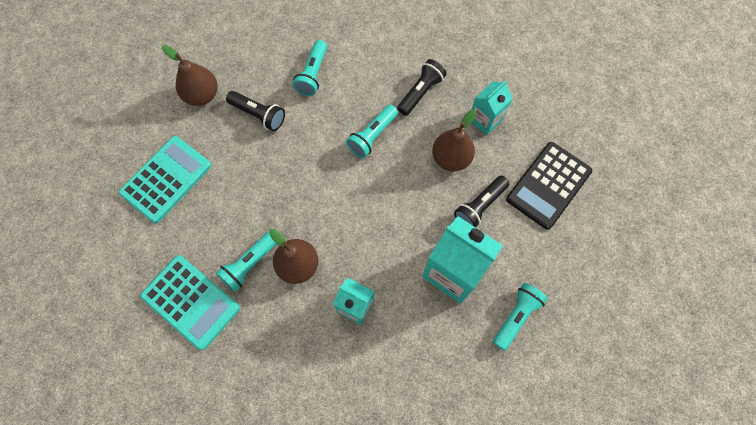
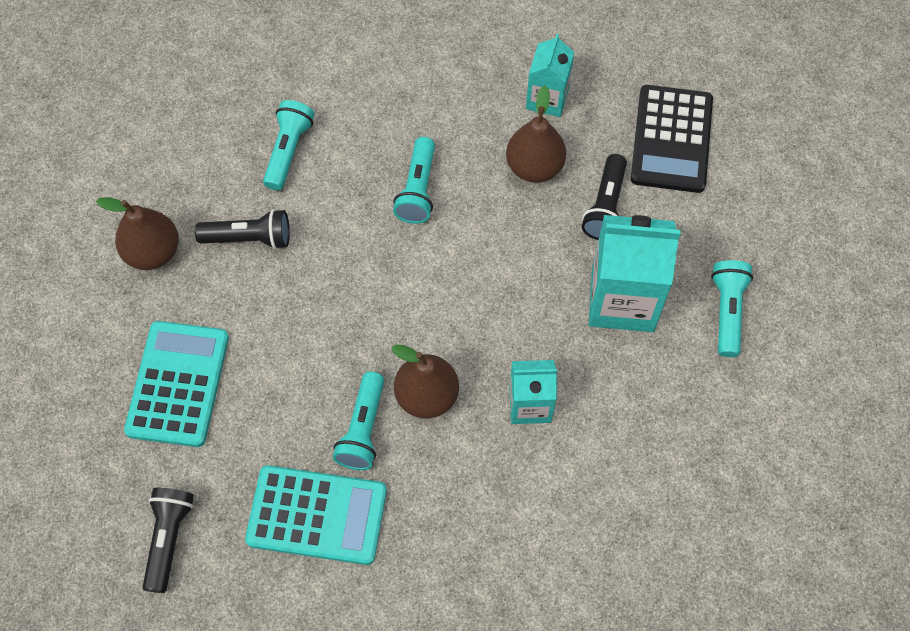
camera: 30 degrees left, 5 degrees down
turquoise flashlight [292,40,327,96] -> turquoise flashlight turned 150 degrees counterclockwise [263,100,315,190]
black flashlight [397,59,447,116] -> black flashlight moved to [143,488,194,593]

